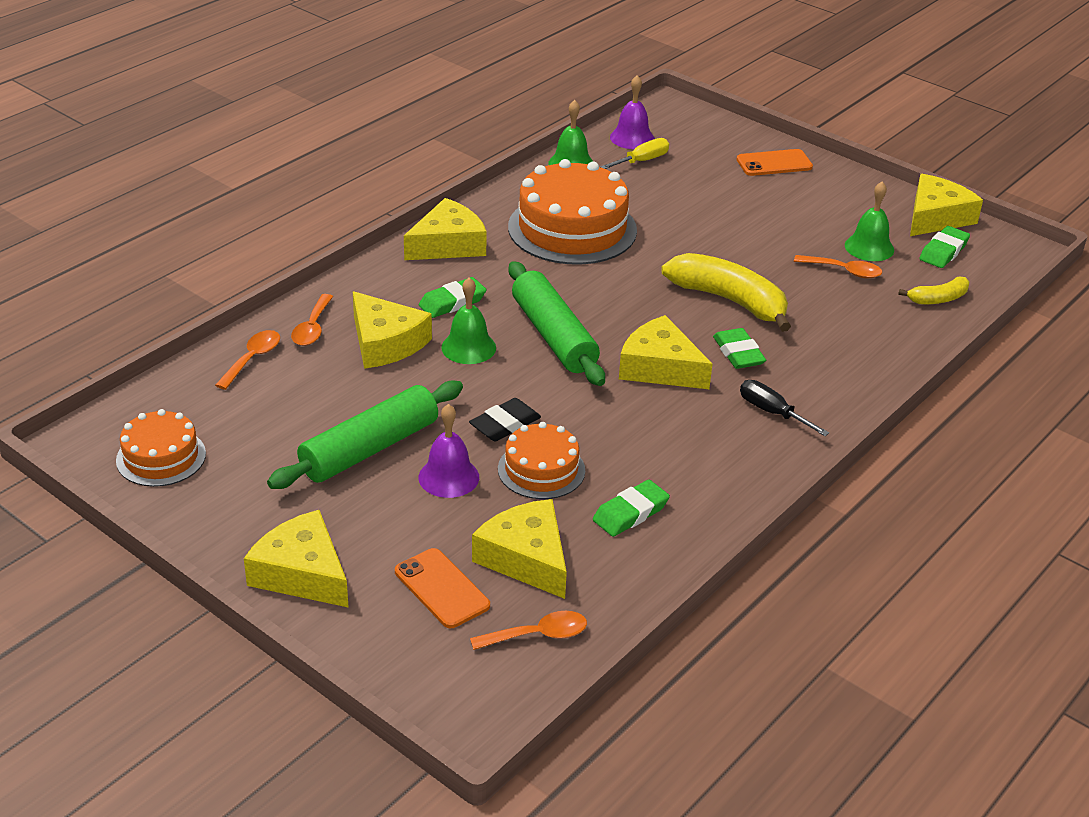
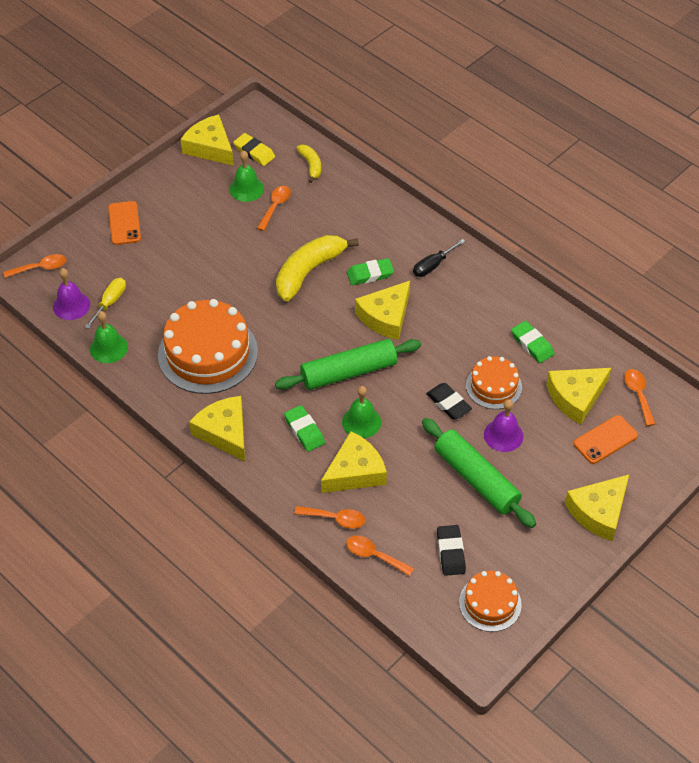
camera: 85 degrees left, 15 degrees up
yellow screwdriver [600,138,669,169] -> yellow screwdriver turned 60 degrees clockwise [85,278,126,329]
green eraser [919,226,970,268] -> yellow eraser [233,133,275,166]
none -> orange spoon [4,254,66,278]
none -> black eraser [437,525,466,576]

